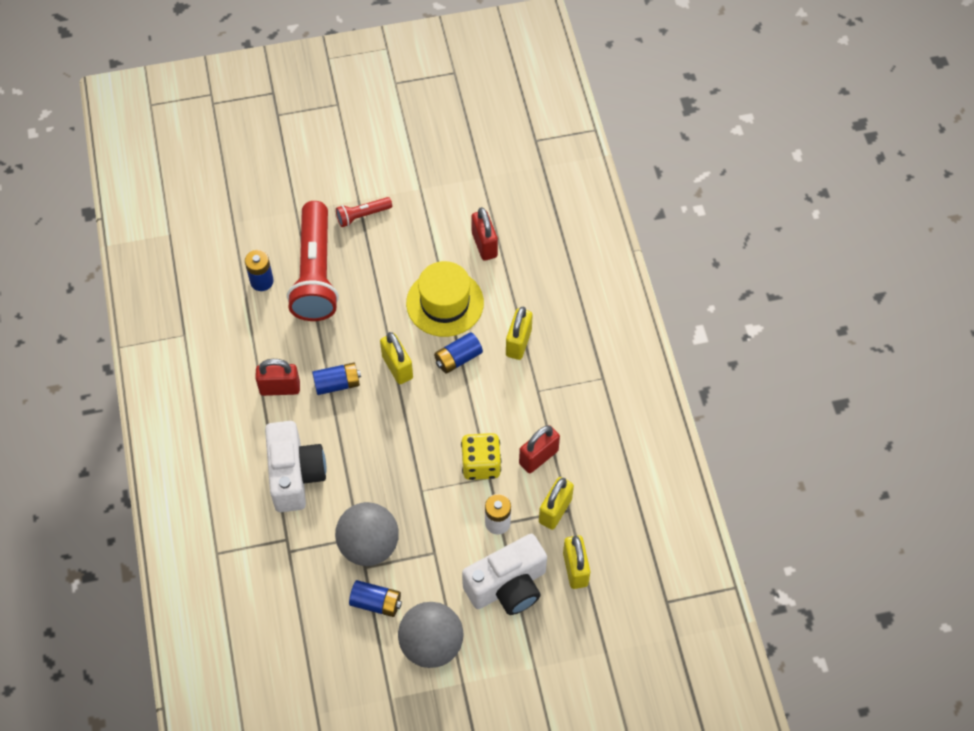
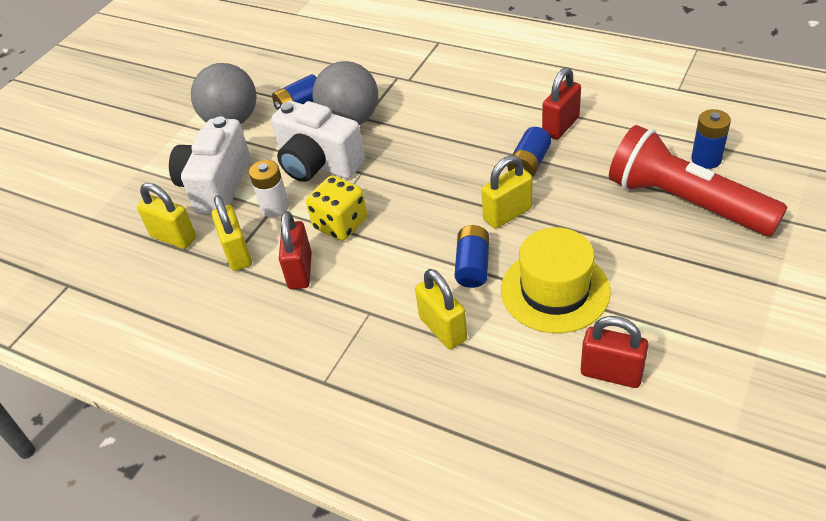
camera: 135 degrees right, 15 degrees down
white camera [265,421,326,512] -> white camera moved to [271,101,365,182]
red flashlight [336,197,392,227] -> none
yellow padlock [380,332,413,384] -> yellow padlock turned 45 degrees counterclockwise [481,155,532,229]

